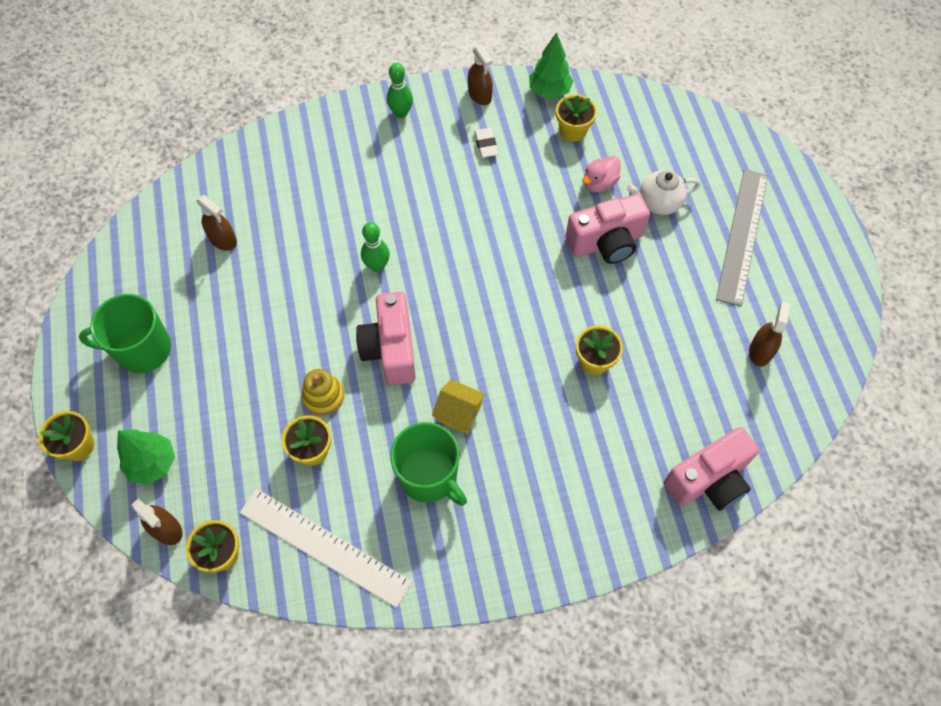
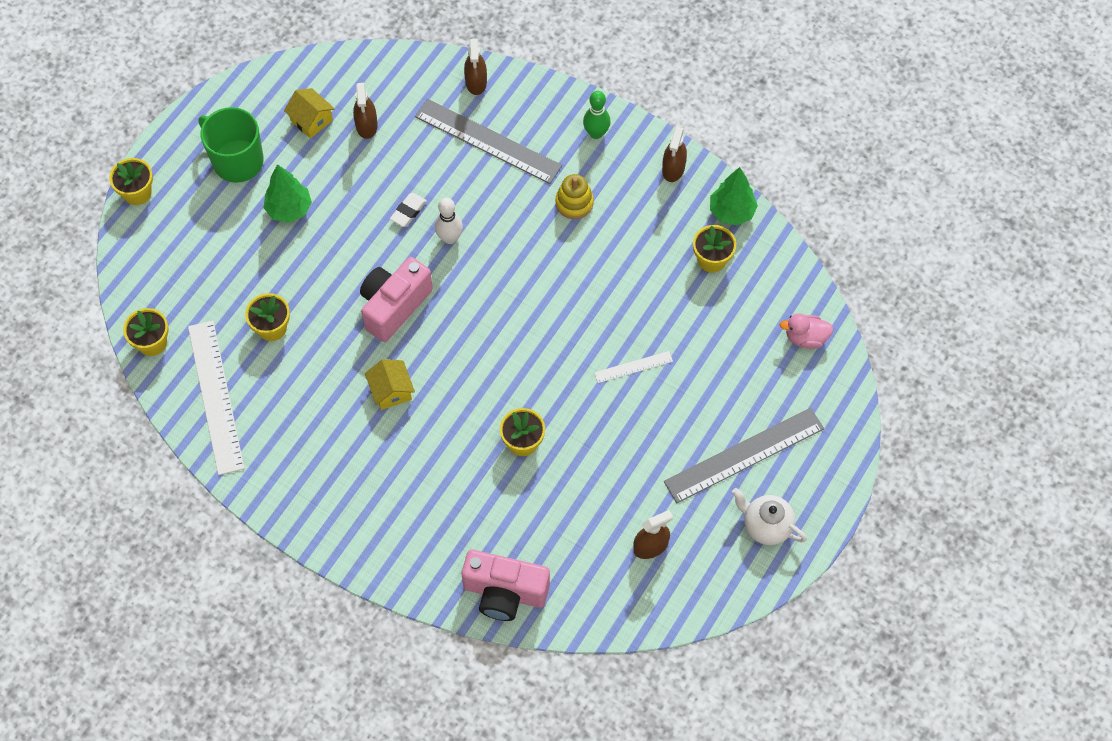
camera: 45 degrees right, 0 degrees up
green tree [117,430,175,485] -> green tree moved to [263,164,312,223]
brown spray bottle [132,498,182,545] -> brown spray bottle moved to [464,39,487,95]
yellow stacking toy [301,369,344,416] -> yellow stacking toy moved to [556,174,594,219]
green bowling pin [361,222,390,272] -> white bowling pin [435,198,463,244]
green mug [390,422,467,506] -> none
white eraser [474,128,498,158] -> white eraser moved to [390,193,427,227]
pink camera [565,194,650,264] -> white ruler [594,351,673,383]
pink duck [582,156,621,192] -> pink duck moved to [780,314,833,349]
white teapot [627,170,701,215] -> white teapot moved to [732,488,807,545]
none -> yellow house [284,88,335,138]
none -> grey ruler [415,99,562,184]

